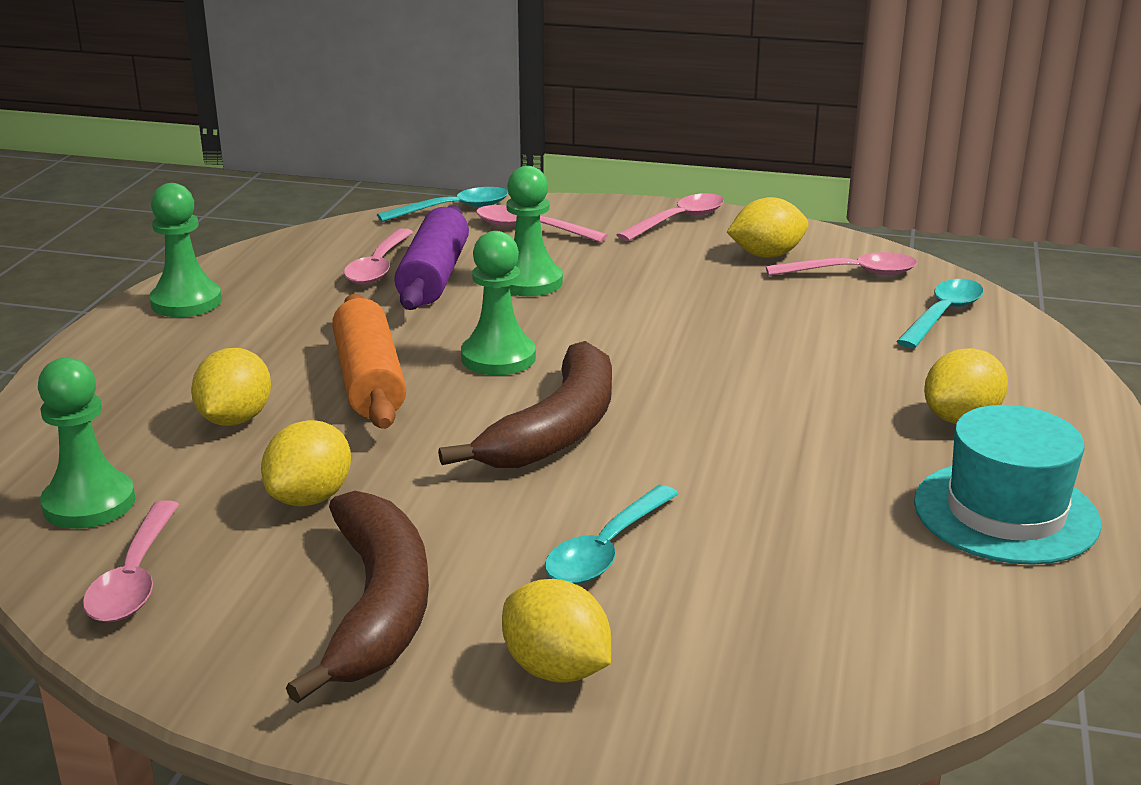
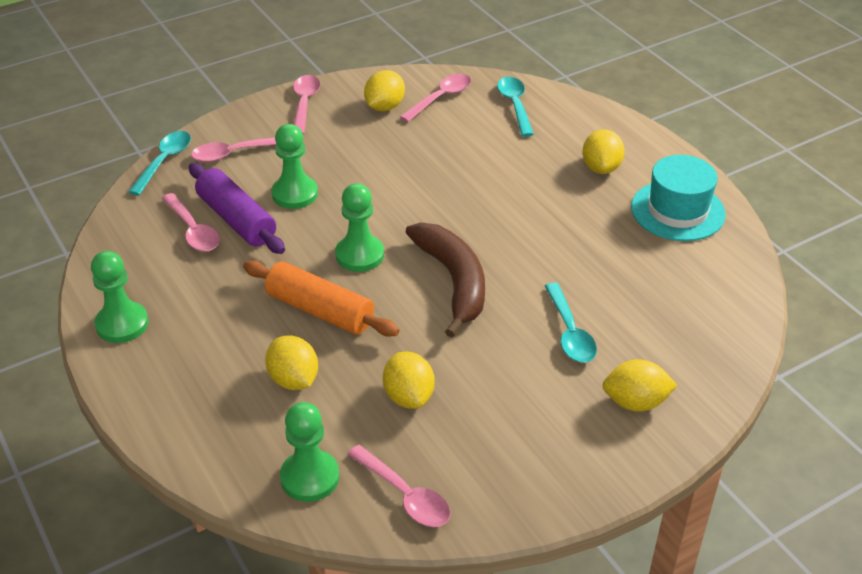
camera: 45 degrees left, 15 degrees up
brown banana [286,491,429,703] -> none

